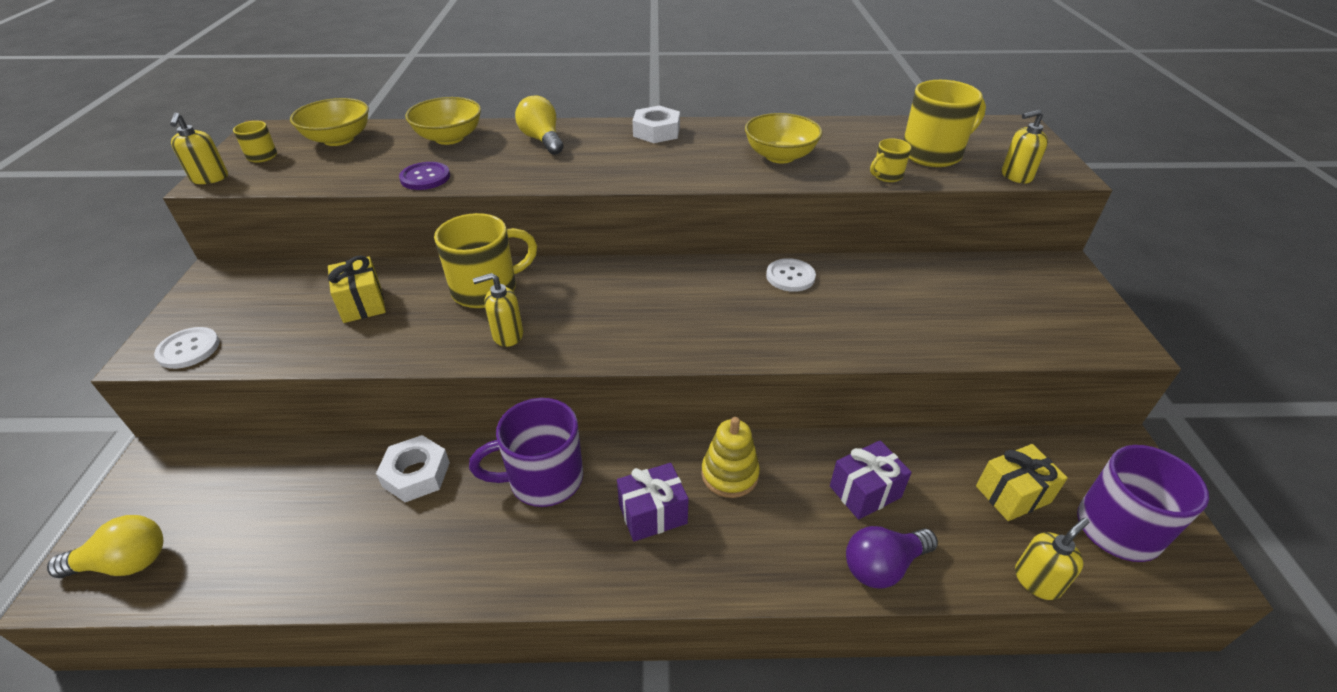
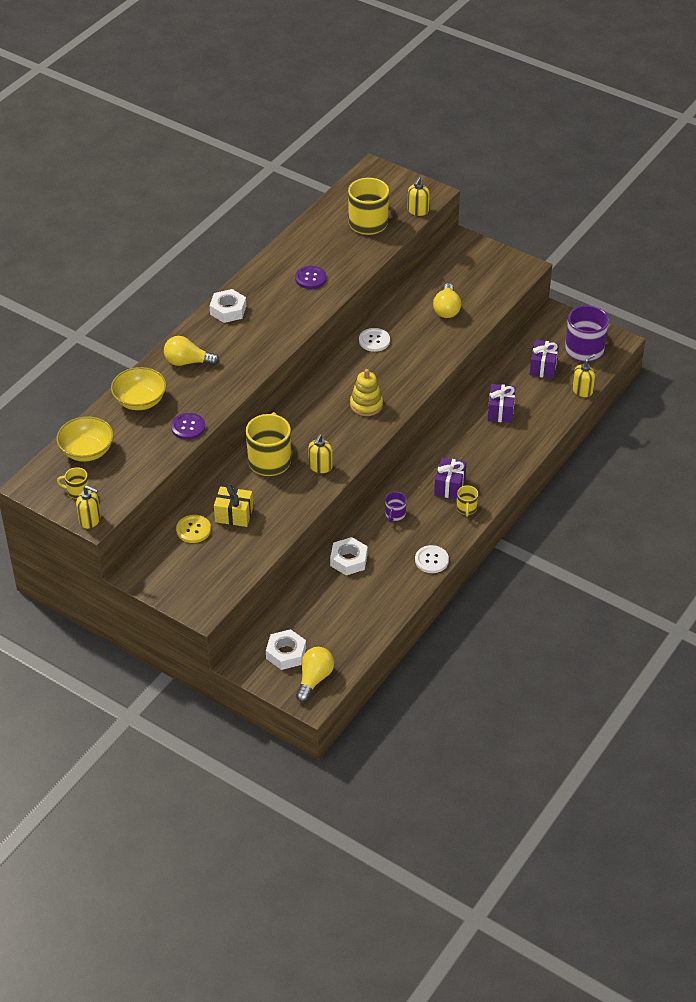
camera: 55 degrees left, 5 degrees up
white button [154,327,220,369] -> white button moved to [415,545,449,573]
purple mug [469,398,583,507] -> purple mug [385,492,407,522], size x0.48
yellow stacking toy [701,417,760,498] -> yellow stacking toy moved to [350,369,383,416]
yellow bowl [745,113,822,163] -> purple button [295,266,327,289]
purple light bulb [846,526,938,589] -> none
yellow mug [870,139,911,182] -> yellow mug moved to [457,485,478,517]
yellow gift [976,444,1068,521] -> purple gift [530,340,559,379]
yellow soap dispenser [1015,518,1090,600] -> yellow soap dispenser turned 45 degrees clockwise [572,354,595,397]
none -> yellow button [176,515,211,543]
none -> white nut [266,629,306,670]
none -> yellow light bulb [433,283,461,318]

